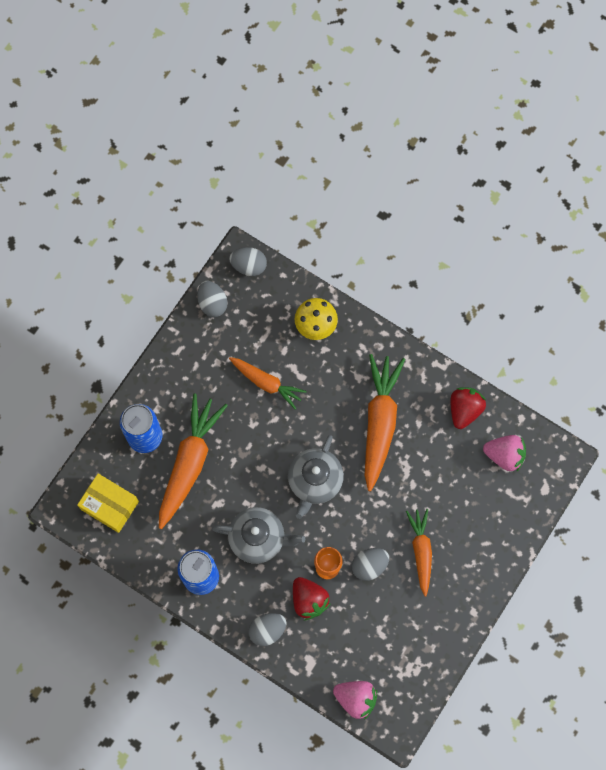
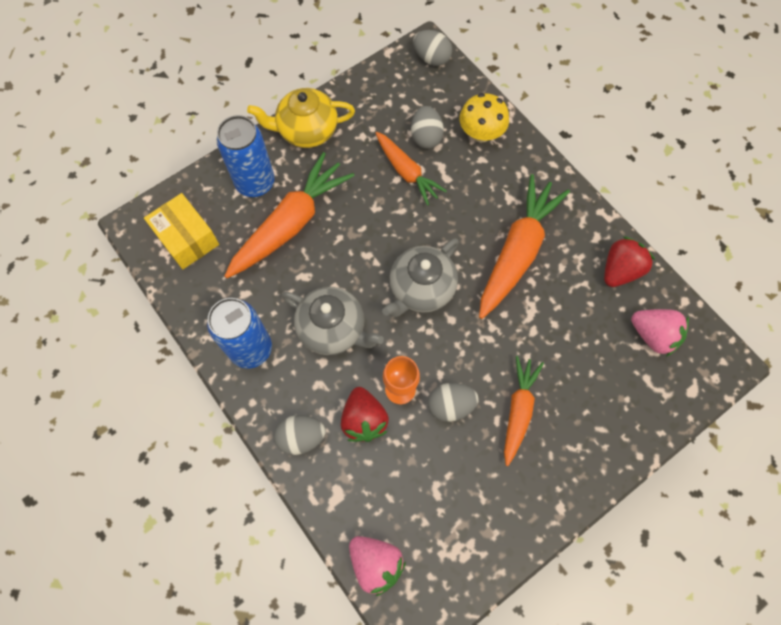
camera: 20 degrees right, 5 degrees down
grey egg [197,281,227,317] -> grey egg moved to [411,106,444,149]
none -> yellow teapot [247,88,355,148]

